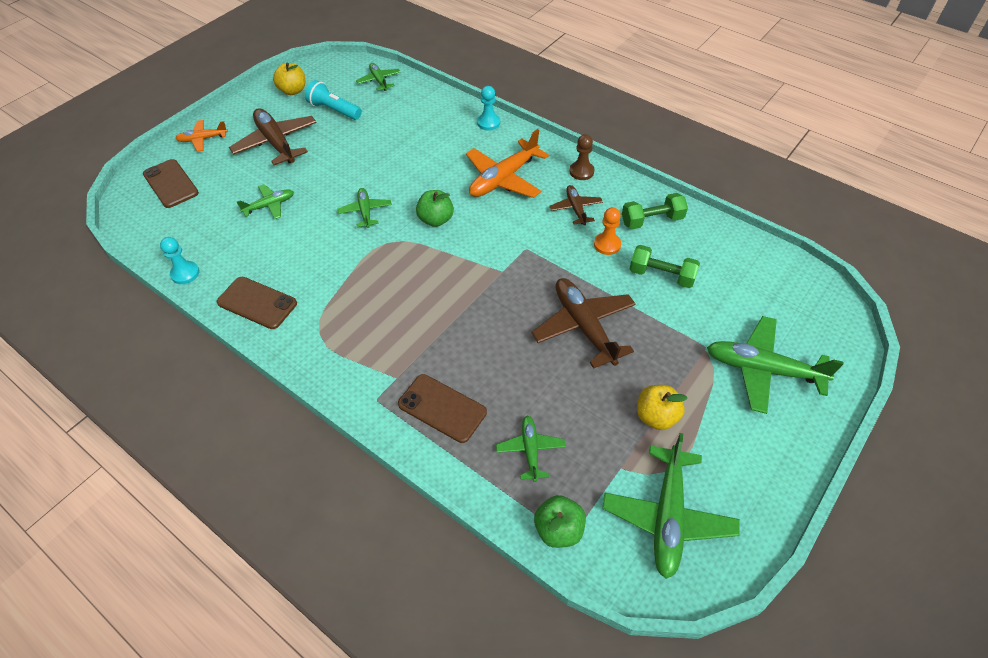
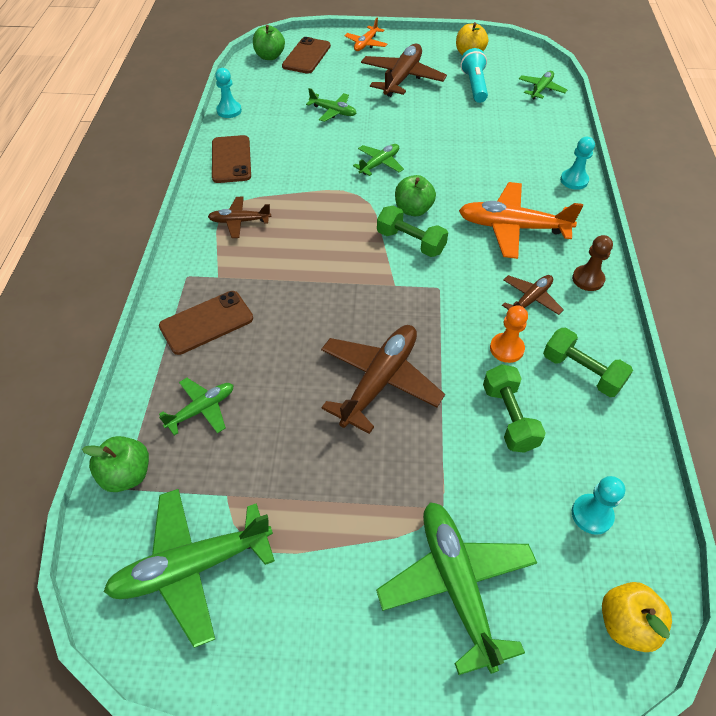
camera: 55 degrees right, 0 degrees up
orange plane [175,120,228,152] -> orange plane turned 105 degrees counterclockwise [344,17,387,51]
brown phone [398,374,487,443] -> brown phone turned 60 degrees clockwise [159,291,253,355]
yellow apple [637,385,687,430] -> yellow apple moved to [602,582,672,652]
none -> brown plane [208,197,271,238]
none -> green apple [253,25,285,60]
none -> green dumbbell [377,206,448,257]
none -> turquoise pawn [572,476,625,535]

